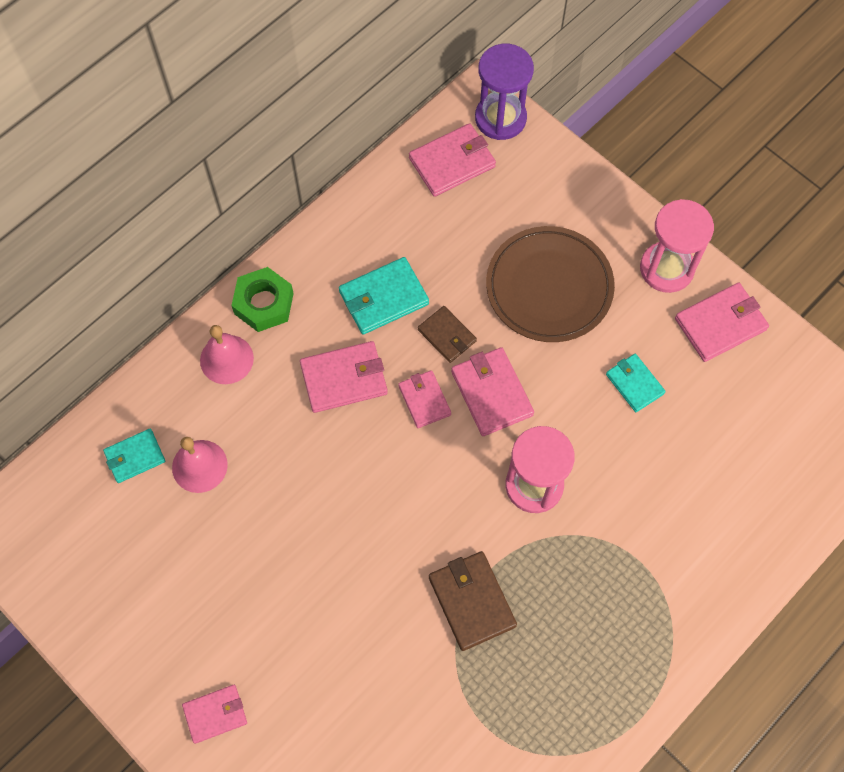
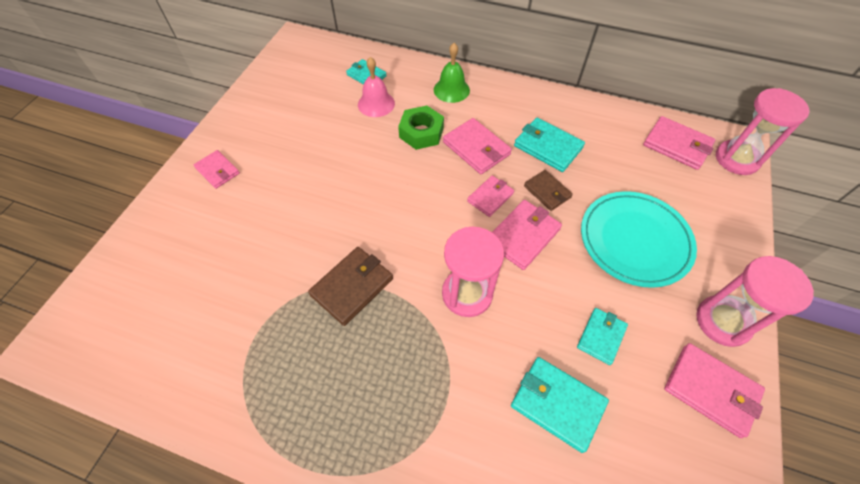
camera: 65 degrees right, 10 degrees down
pink bell [200,325,254,384] -> green bell [434,43,470,103]
green nut [231,267,294,332] -> green nut moved to [398,106,444,150]
brown wallet [418,306,477,363] -> brown wallet turned 60 degrees counterclockwise [524,170,573,211]
purple hourglass [475,44,534,140] -> pink hourglass [716,88,810,175]
brown plate [486,226,615,342] -> turquoise plate [581,191,697,288]
none -> turquoise wallet [511,357,609,453]

